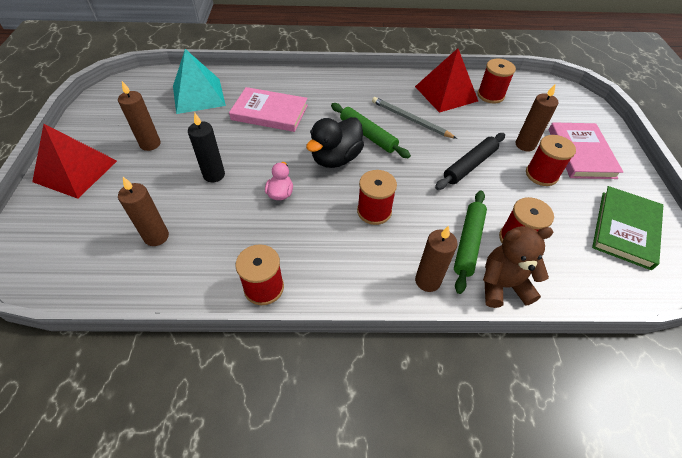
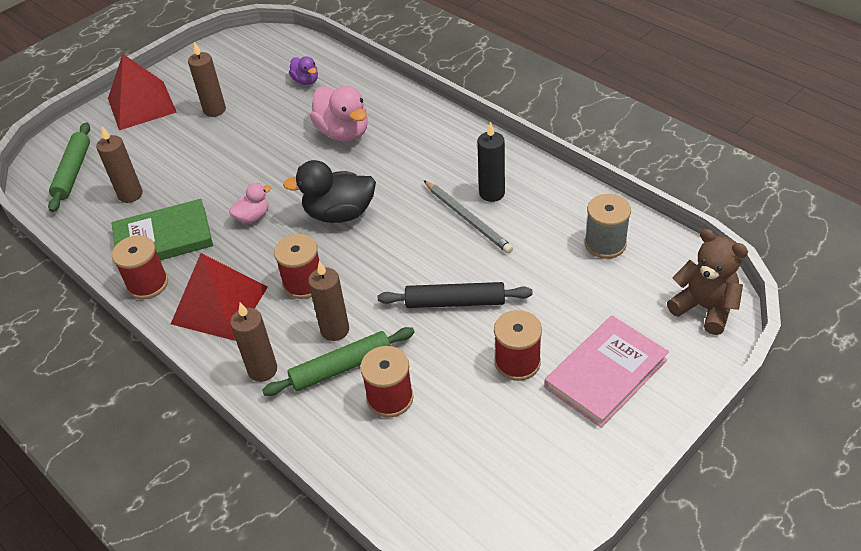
camera: 50 degrees right, 5 degrees down
turquoise pyramid [173,49,226,114] -> purple duck [289,56,318,85]
black candle [188,113,225,182] -> black candle moved to [477,122,505,202]
pink book [229,87,308,132] -> pink duck [310,86,368,142]
green rolling pin [331,103,411,158] -> green rolling pin moved to [48,122,90,212]
grey pencil [372,97,457,139] -> grey pencil turned 150 degrees clockwise [423,180,513,253]
red pyramid [415,48,478,113] -> red pyramid moved to [171,253,268,341]
red spool [477,59,516,104] -> grey spool [585,194,631,259]
brown teddy bear [483,226,554,308] -> brown teddy bear moved to [667,229,748,335]
brown candle [516,83,559,151] -> brown candle moved to [308,261,349,341]
green book [592,186,663,270] -> green book moved to [111,199,213,260]

